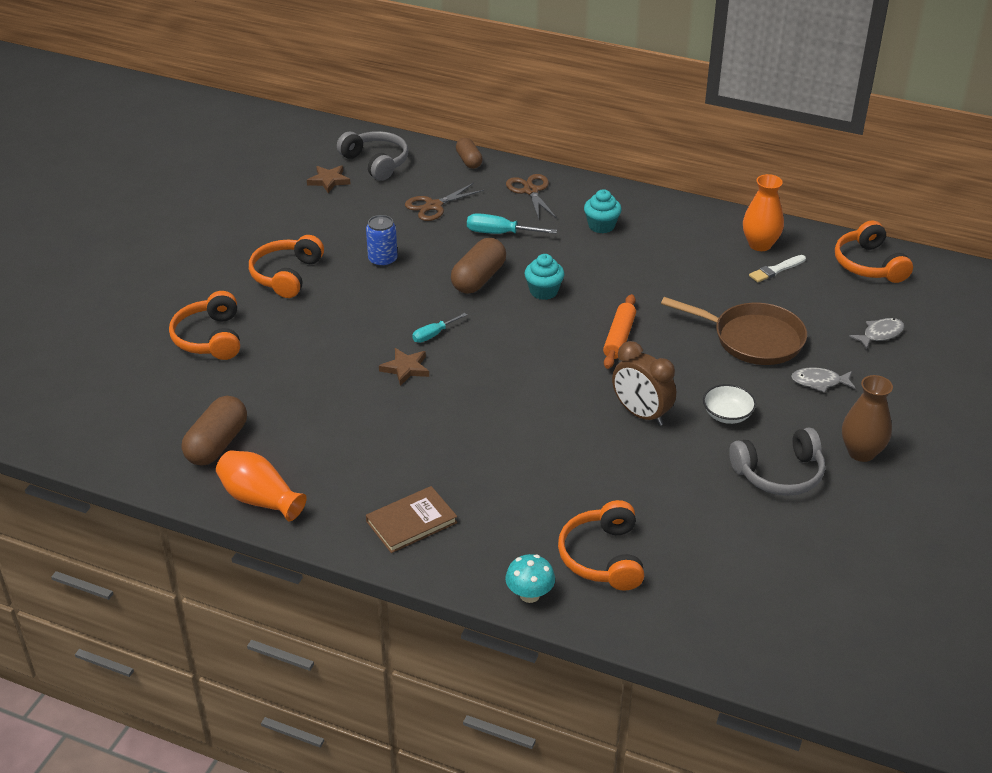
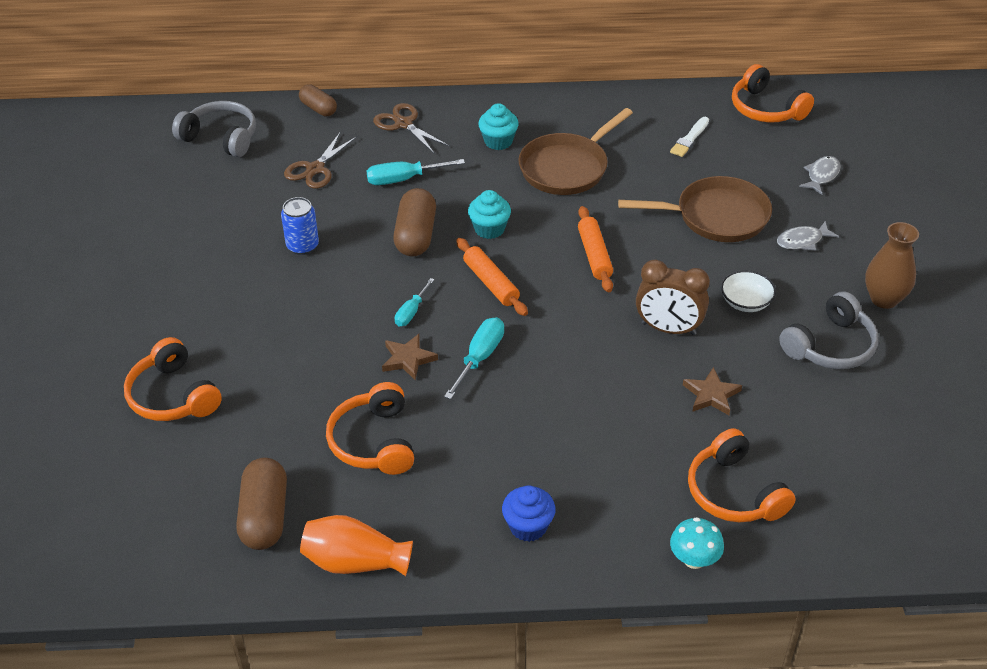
camera: 25 degrees left, 5 degrees up
orange headphones [249,235,324,298] -> orange headphones moved to [326,382,414,475]
brown star [307,165,351,193] -> brown star moved to [683,367,742,415]
brown book [366,486,458,553] -> blue cupcake [502,485,556,542]
orange vase [743,174,784,251] -> none
none -> turquoise screwdriver [444,317,504,399]
none -> orange rolling pin [456,238,528,316]
none -> brown pan [519,108,633,195]

